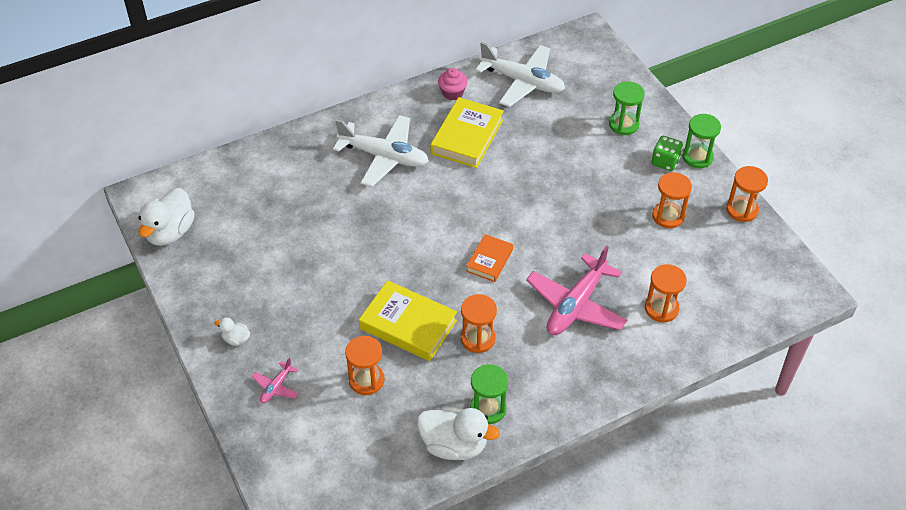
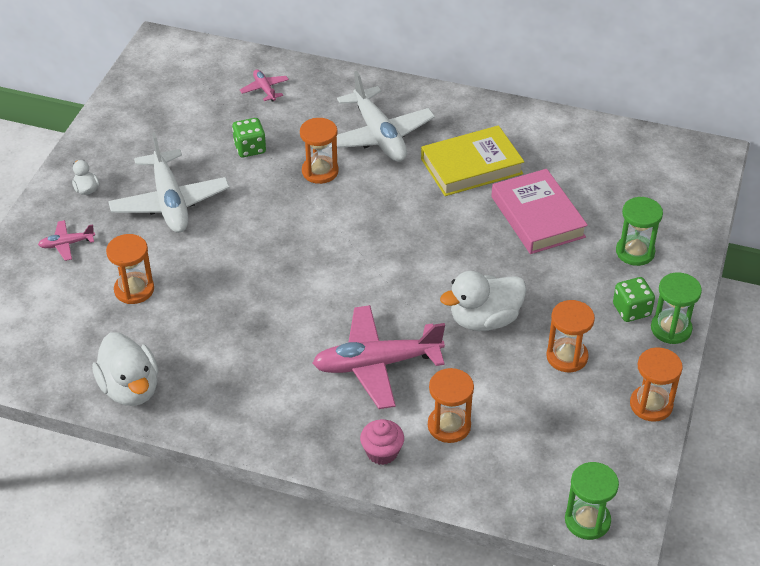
camera: 45 degrees right, 5 degrees down
white duck [138,188,195,246] -> white duck moved to [440,271,526,331]
yellow book [359,280,457,361] -> none
pink cupcake [438,68,468,100] -> pink cupcake moved to [360,419,404,465]
orange hourglass [461,294,497,353] -> orange hourglass moved to [300,118,339,184]
orange book [466,234,513,282] -> none
green hourglass [470,364,508,424] -> green hourglass moved to [565,462,619,540]
white plane [475,42,565,107] -> white plane moved to [108,132,230,233]
none -> green dice [232,118,266,157]
none -> pink plane [240,69,289,102]
none -> pink book [491,169,588,254]

